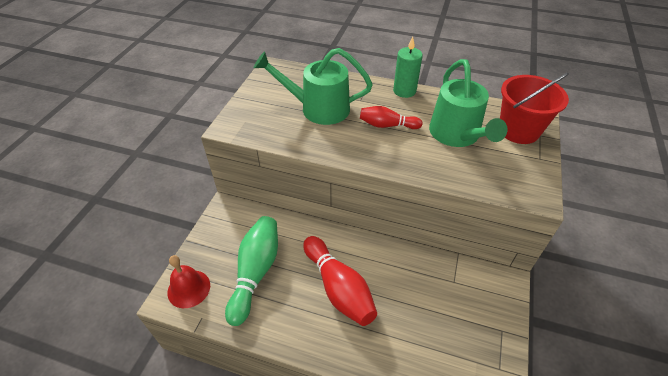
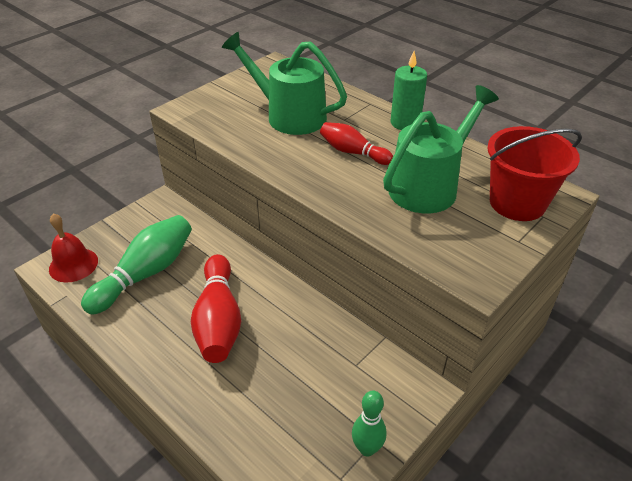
camera: 25 degrees right, 5 degrees down
green watering can [429,59,508,147] -> green watering can turned 150 degrees counterclockwise [383,85,499,213]
none -> green bowling pin [352,391,386,457]

